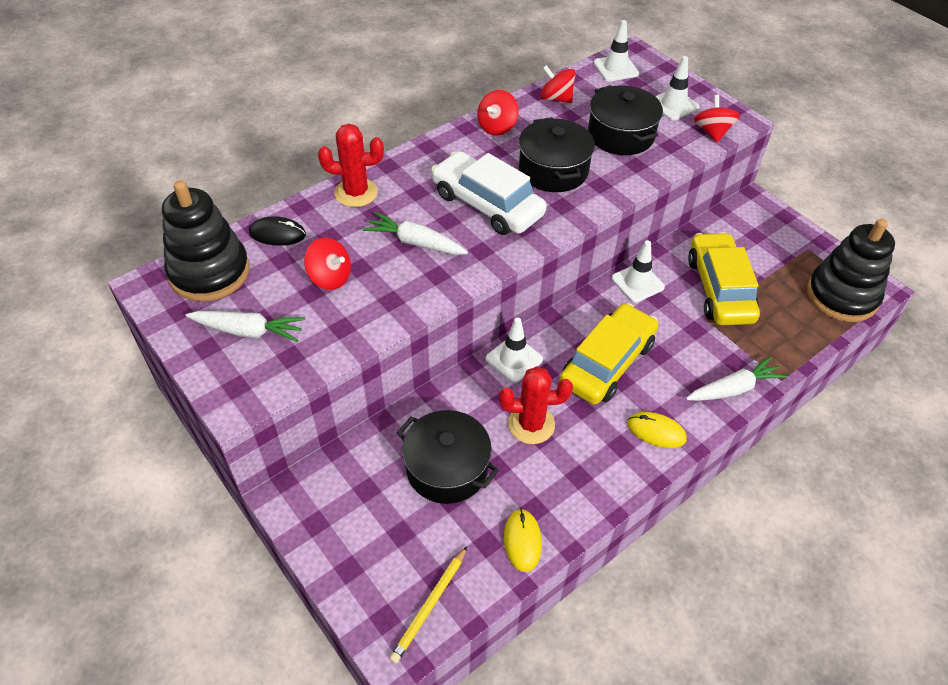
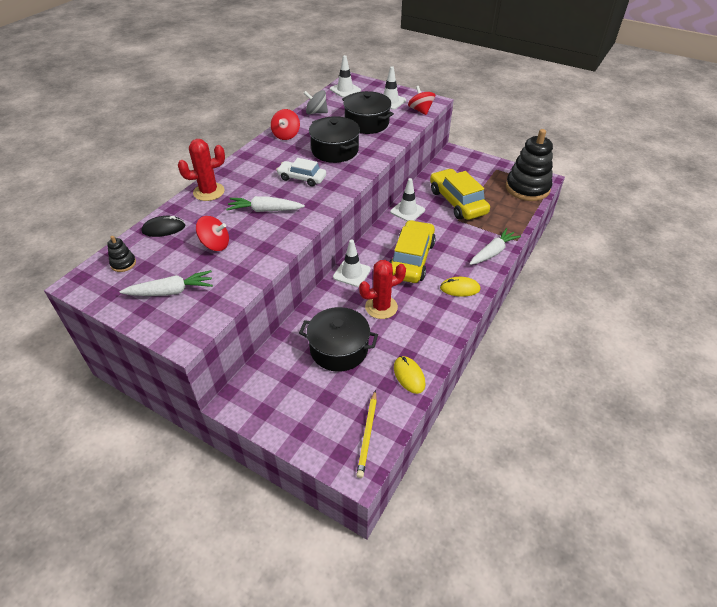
camera: 20 degrees left, 5 degrees down
black stacking toy [162,180,250,302] -> black stacking toy [107,236,136,272], size x0.41
white car [431,151,547,235] -> white car [276,158,326,187], size x0.58
red spinning top [540,65,576,103] -> grey spinning top [304,90,328,114]

